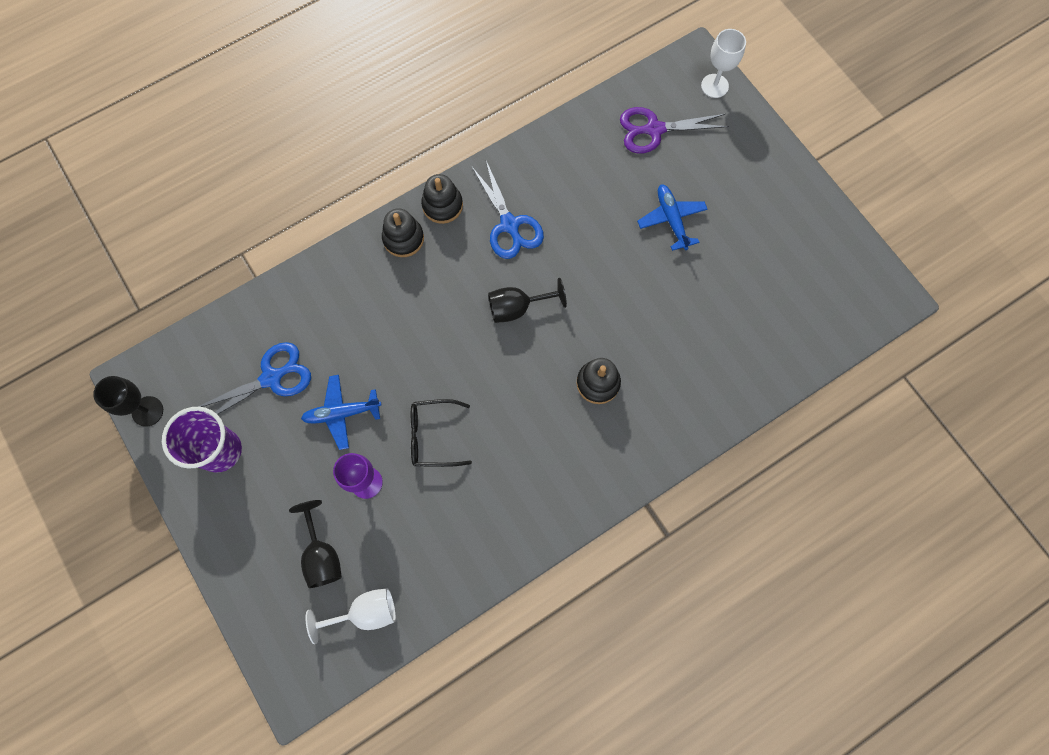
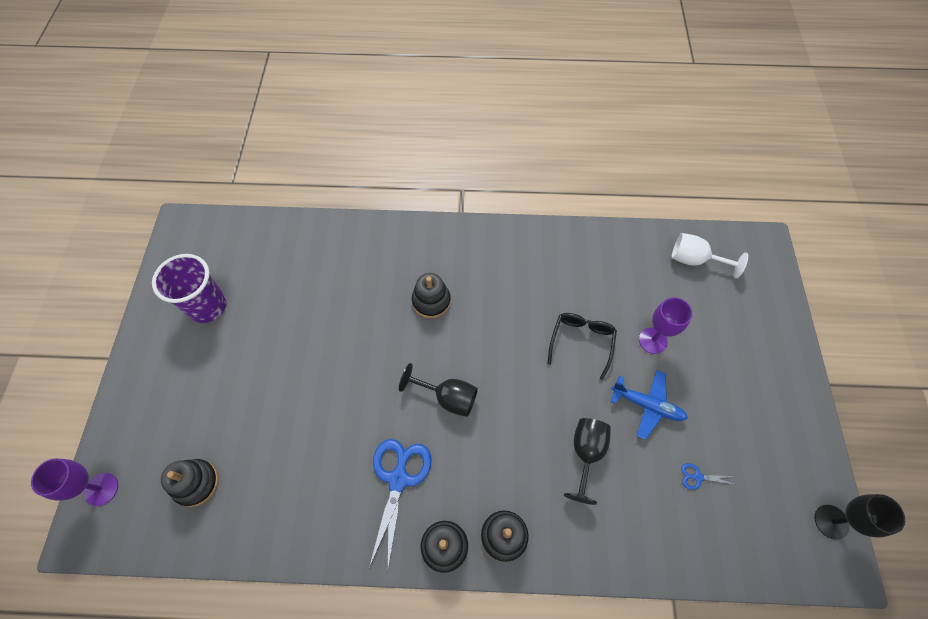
camera: 145 degrees left, 10 degrees down
purple cup [162,407,242,473] -> purple cup moved to [152,254,227,323]
blue scissors [198,342,311,415] -> blue scissors [681,463,735,490], size x0.44
black goblet [289,500,342,588] -> black goblet moved to [564,418,611,505]
black glasses [411,399,472,467] -> black glasses turned 105 degrees counterclockwise [548,313,617,380]
purple scissors [620,107,729,153] -> black stacking toy [161,459,219,507]
blue plane [637,185,708,251] -> none
white goblet [701,29,746,98] -> purple goblet [31,458,118,506]

